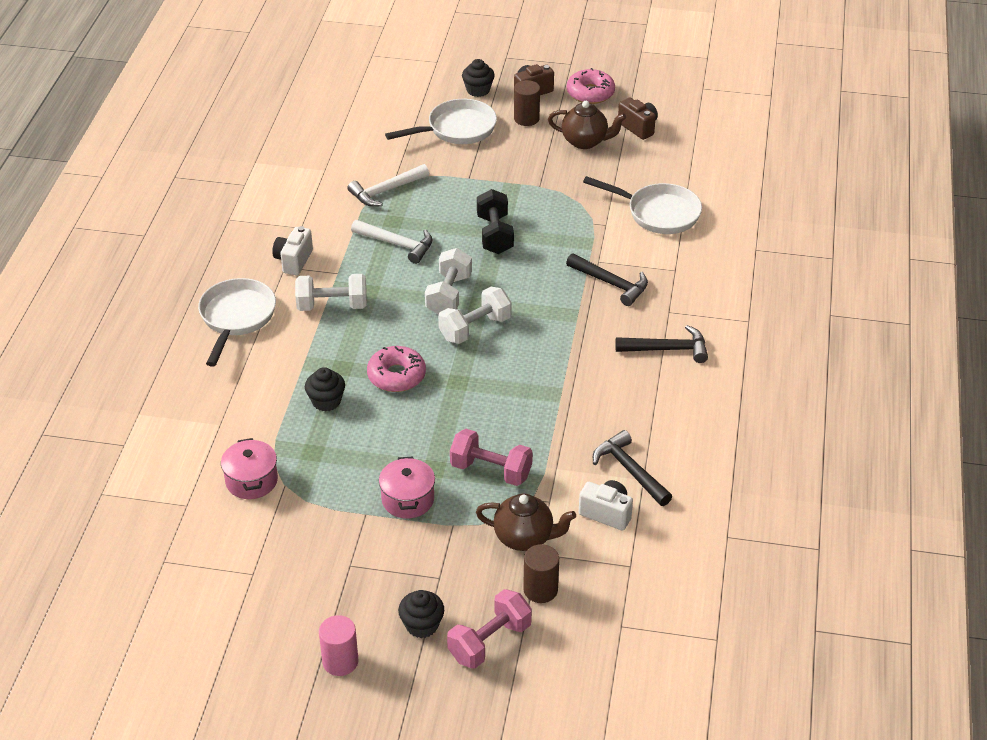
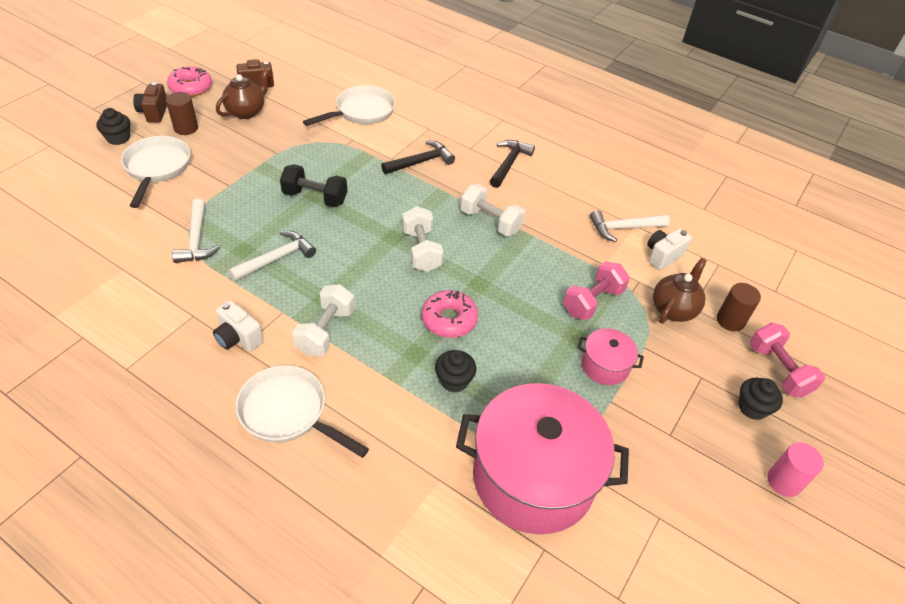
camera: 70 degrees left, 5 degrees up
pink pot [221,438,278,499] -> pink pot [456,383,629,534], size x2.22
white dumbbell [425,248,472,315] -> white dumbbell moved to [460,184,525,236]
black hammer [593,430,672,506] -> white hammer [590,210,670,242]

